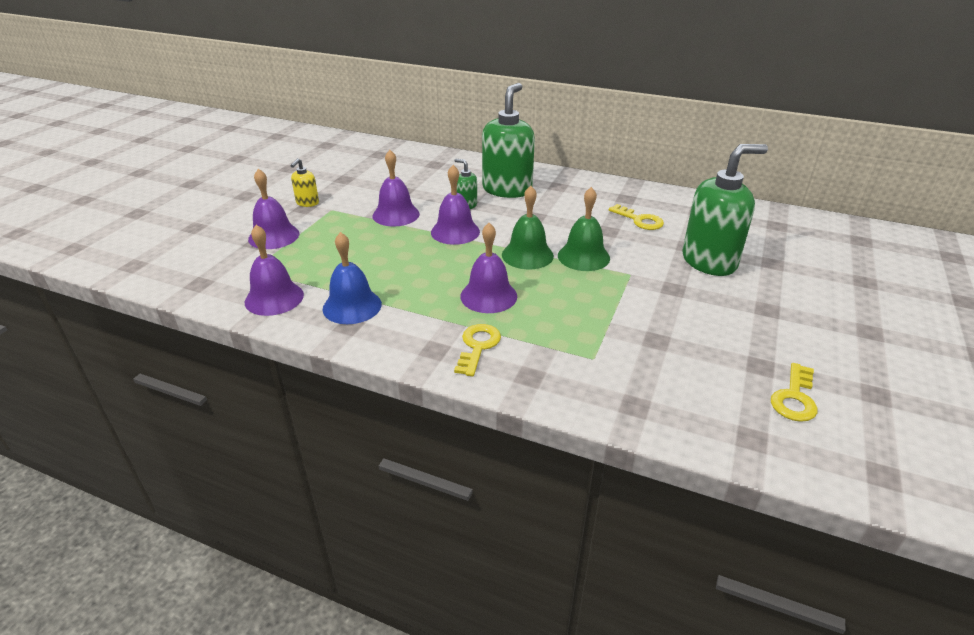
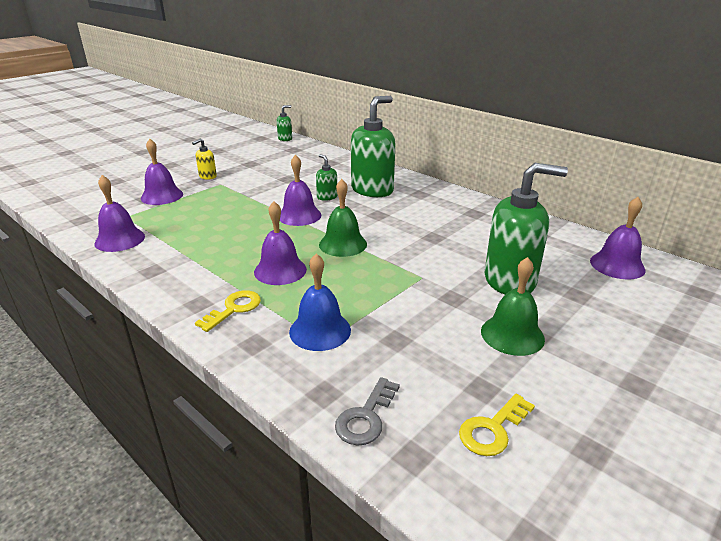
camera: 20 degrees right, 5 degrees down
blue bell [323,232,382,324] -> blue bell moved to [289,253,351,351]
purple bell [372,150,420,227] -> purple bell moved to [590,197,645,279]
green bell [558,187,610,271] -> green bell moved to [481,257,545,356]
yellow key [609,204,664,230] -> none
none -> green soap dispenser [277,105,292,141]
none -> grey key [335,377,400,446]

